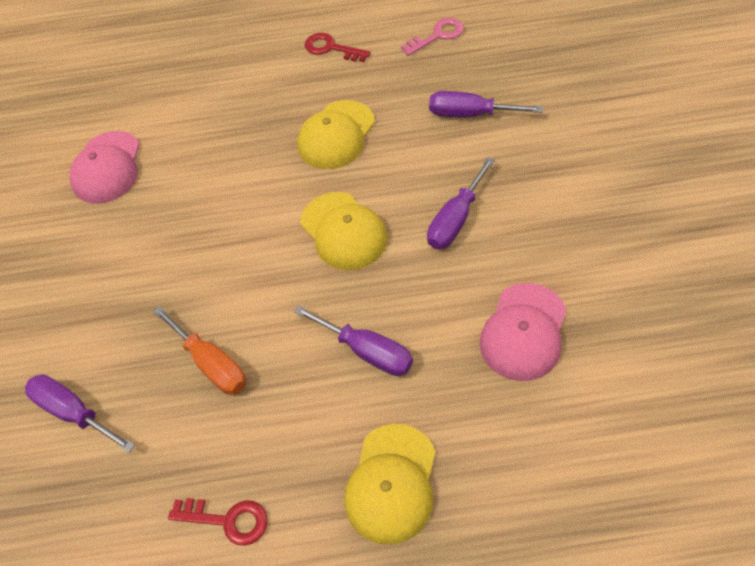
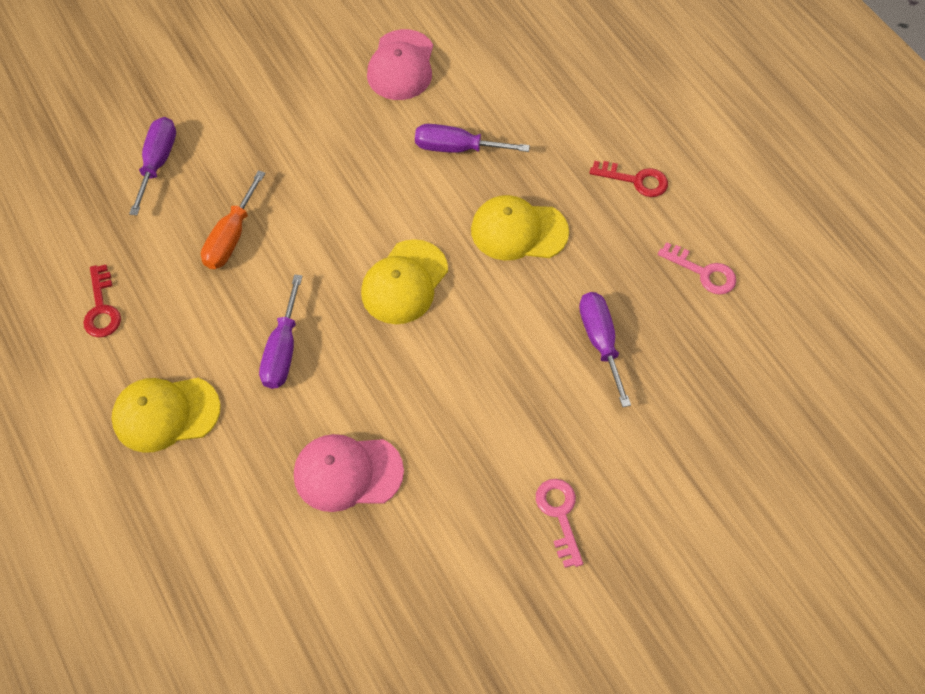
camera: 60 degrees right, 5 degrees up
pink cap [69,131,140,204] -> pink cap turned 60 degrees counterclockwise [367,29,433,100]
red key [305,33,371,62] -> red key turned 105 degrees clockwise [590,161,668,197]
purple screwdriver [427,157,495,249] -> purple screwdriver moved to [415,124,530,153]
none -> pink key [536,479,583,568]

